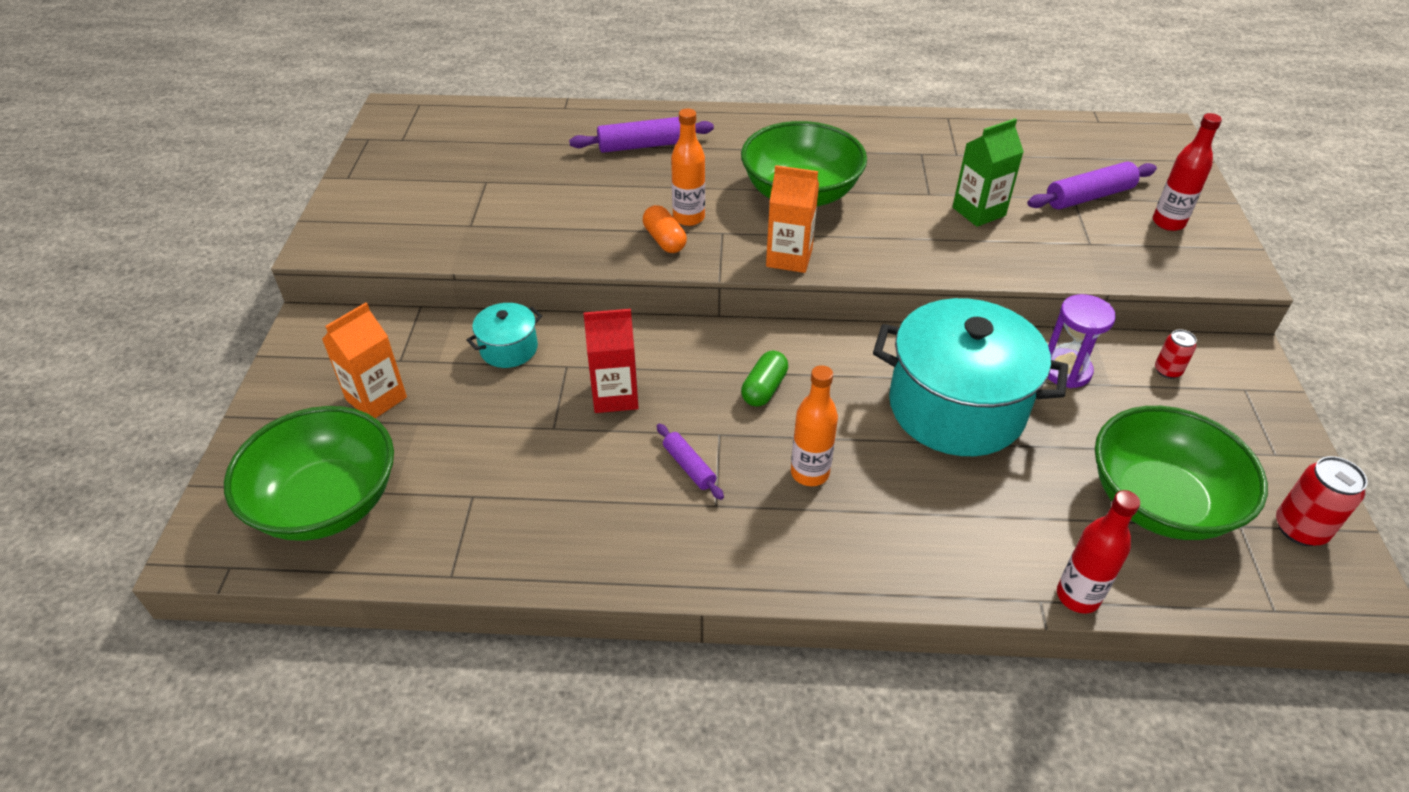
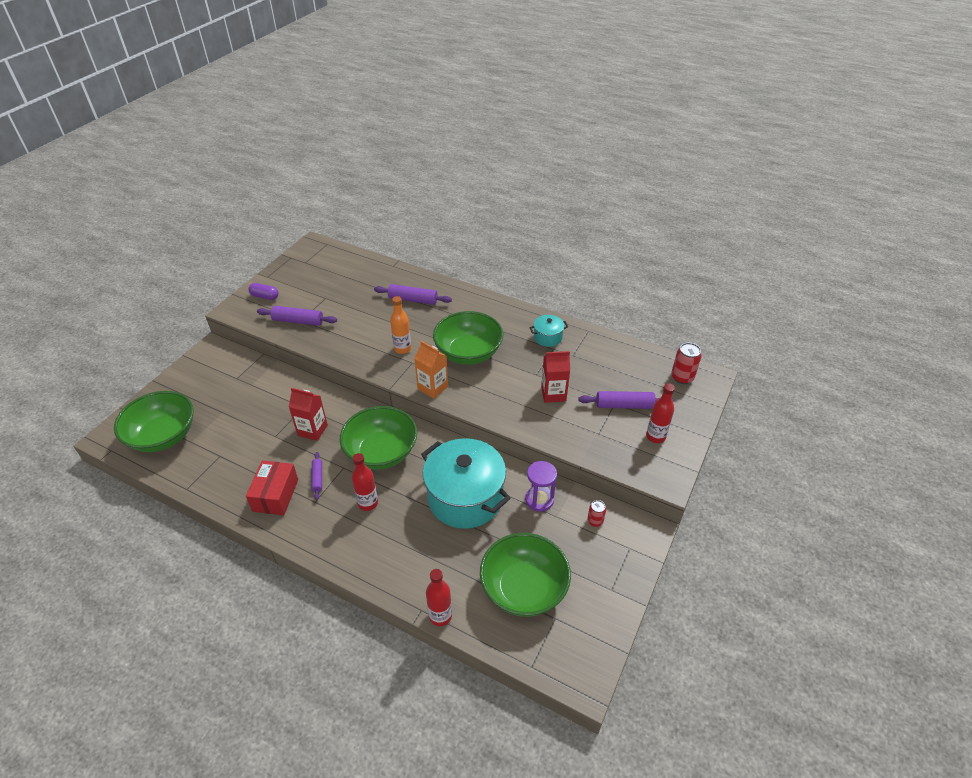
camera: 25 degrees right, 0 degrees up
orange carton [322,303,407,418] -> none
turquoise pot [467,303,542,368] -> turquoise pot moved to [529,315,568,347]
orange capsule [643,205,687,253] -> none
green capsule [741,351,788,407] -> green bowl [340,406,417,470]
orange bottle [791,365,838,486] -> red bottle [352,453,378,511]
green carton [953,118,1024,227] -> red carton [541,351,570,403]
red can [1276,456,1368,546] -> red can moved to [671,343,702,384]
none -> red box [246,460,298,515]
none -> purple capsule [249,283,279,300]
none -> purple rolling pin [257,306,337,326]

